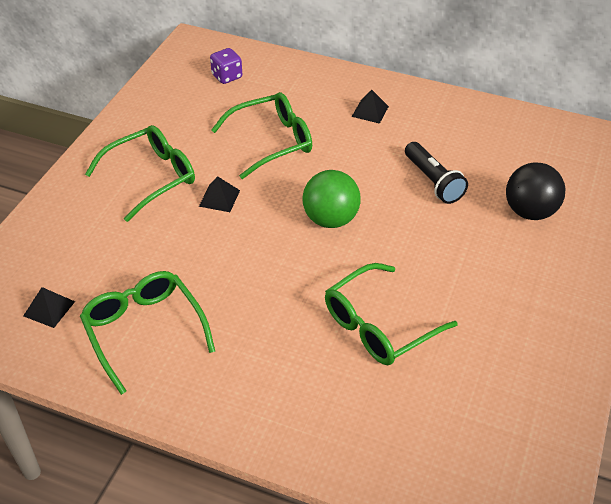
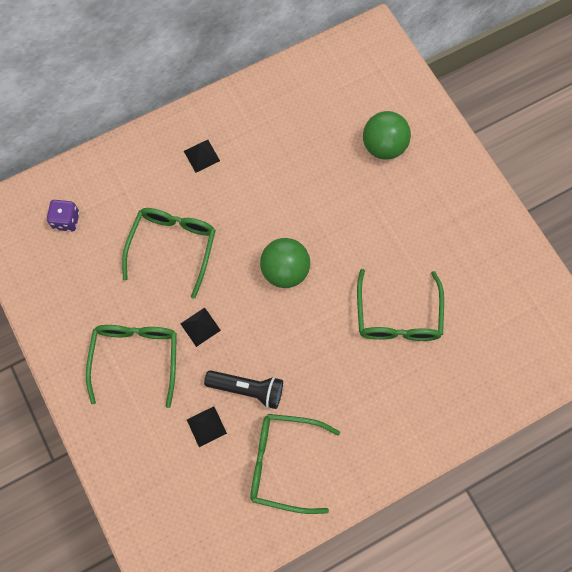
camera: 50 degrees left, 25 degrees up
black pyramid [23,287,75,328] -> black pyramid moved to [187,407,227,447]
black flashlight [405,142,468,204] -> black flashlight moved to [204,370,283,409]
black ball [506,163,566,220] -> green ball [363,111,411,160]

